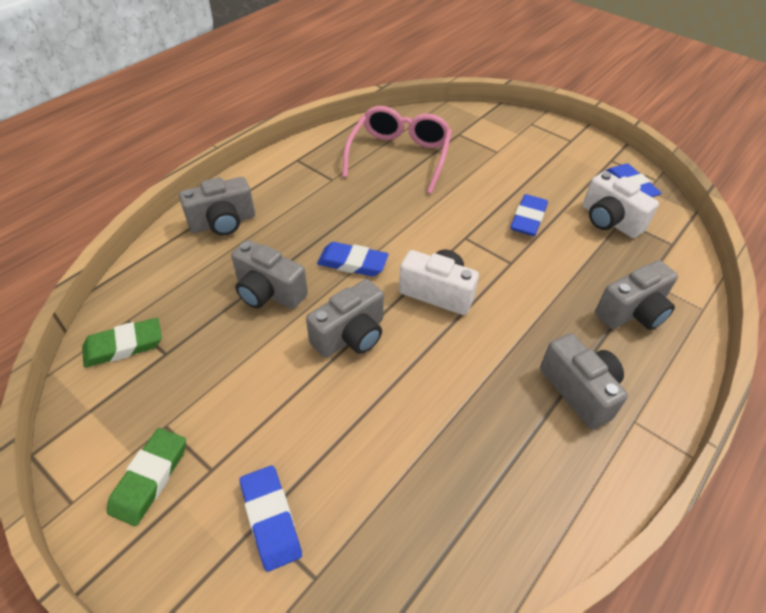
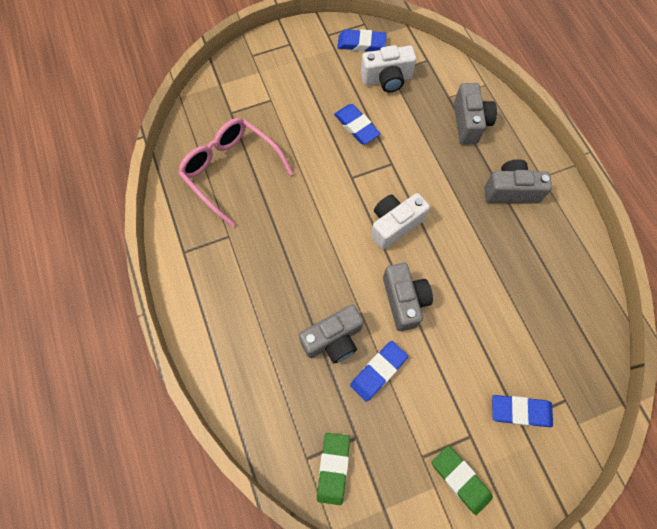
camera: 60 degrees left, 20 degrees up
grey camera [179,177,255,235] -> none
blue eraser [317,242,389,276] -> blue eraser moved to [350,341,408,402]

